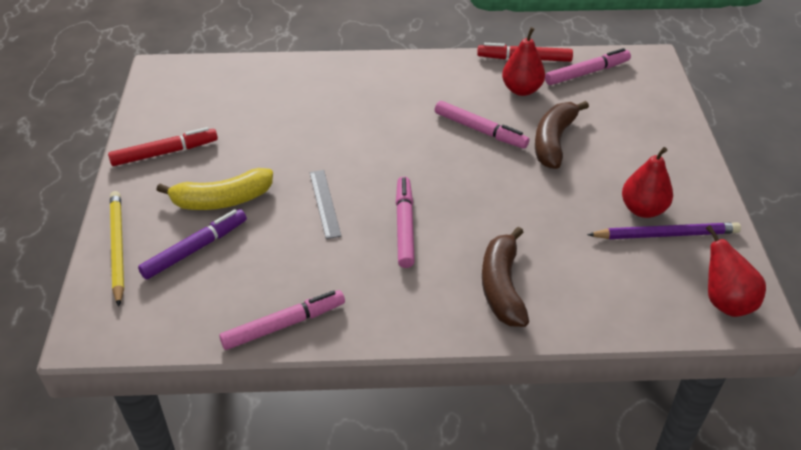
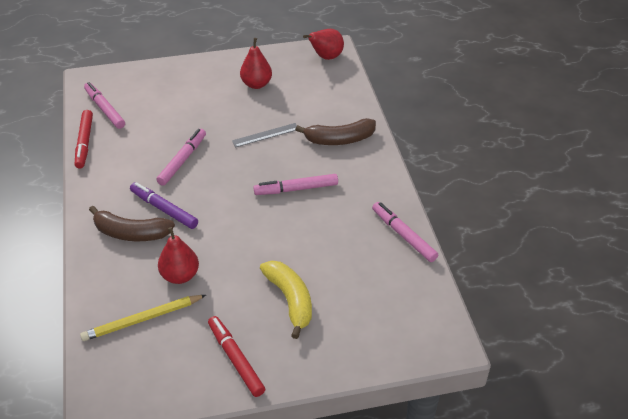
camera: 100 degrees left, 0 degrees up
yellow pencil [110,191,124,307] -> yellow pencil moved to [80,295,206,341]
purple marker [138,209,247,280] -> purple marker moved to [130,182,198,229]
grey ruler [309,170,341,239] -> grey ruler moved to [232,123,297,147]
red pear [502,27,545,96] -> red pear moved to [158,227,199,284]
brown banana [535,101,589,169] -> brown banana moved to [89,206,175,241]
purple pencil [587,222,741,239] -> none

